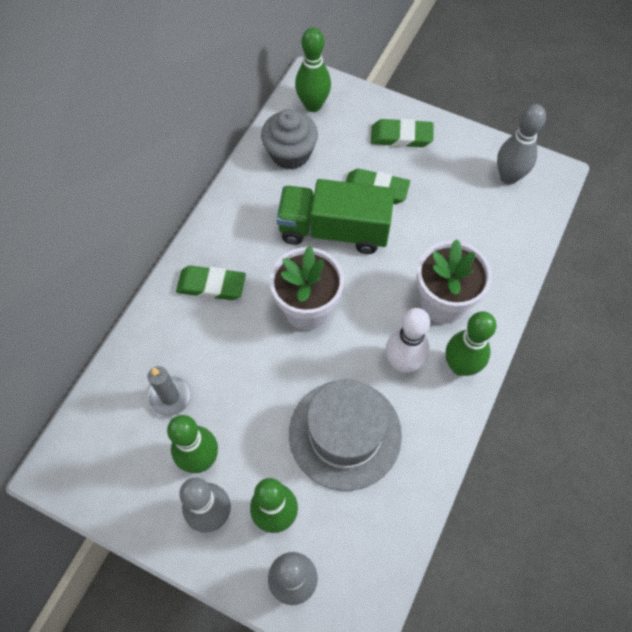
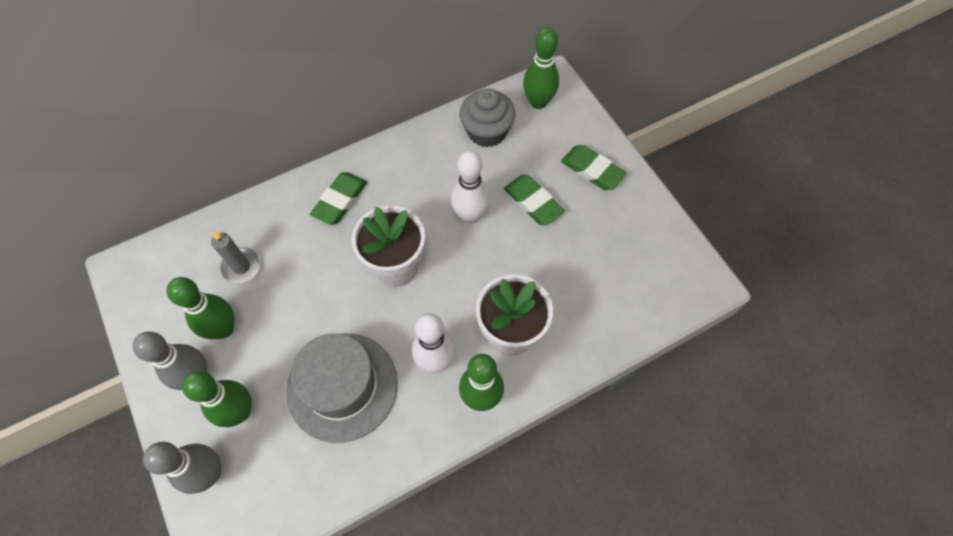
camera: 35 degrees right, 0 degrees up
green eraser [176,266,246,300] -> green eraser turned 75 degrees clockwise [310,172,367,225]
green truck [276,179,395,254] -> white bowling pin [451,151,490,224]
grey bowling pin [497,104,546,185] -> none

